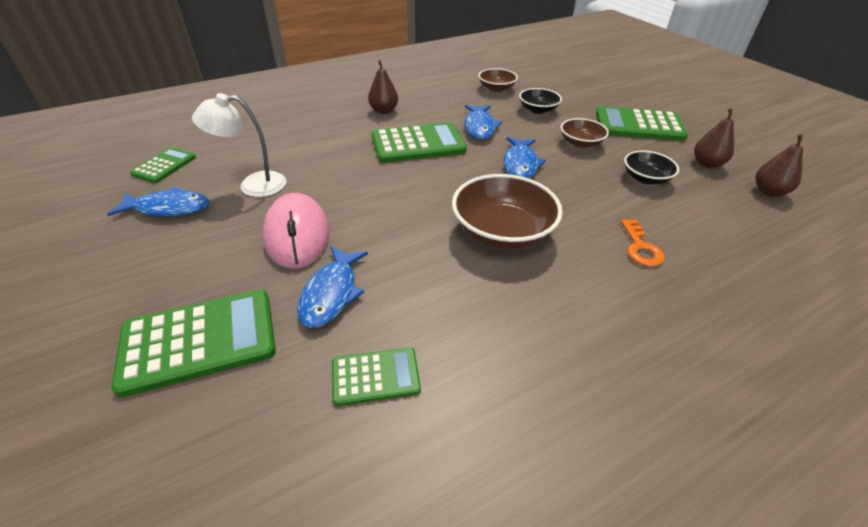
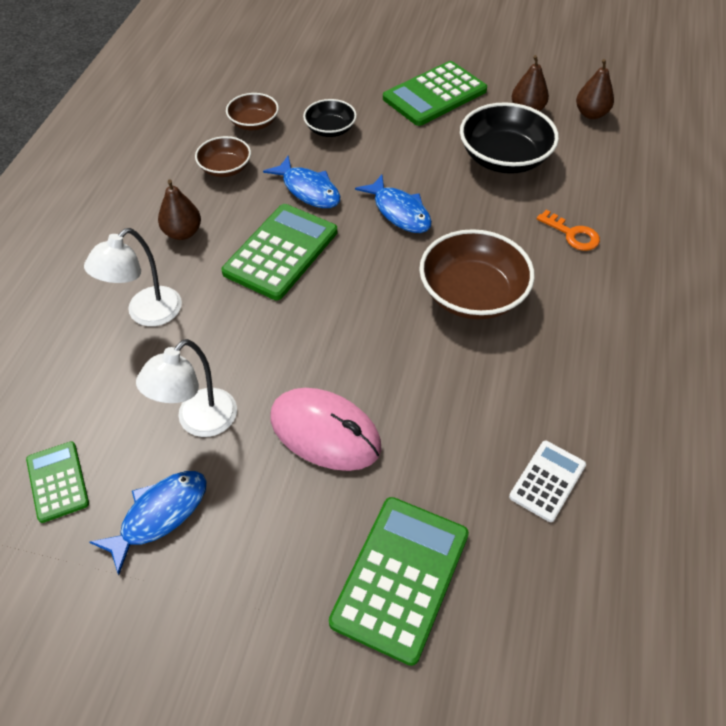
camera: 45 degrees left, 10 degrees up
blue fish [297,247,368,328] -> none
green calculator [332,348,421,406] -> white calculator [509,441,586,522]
brown bowl [561,118,609,148] -> brown bowl moved to [195,136,251,177]
black bowl [624,150,679,184] -> black bowl [460,102,559,174], size x1.76
none -> white lamp [84,228,182,326]

